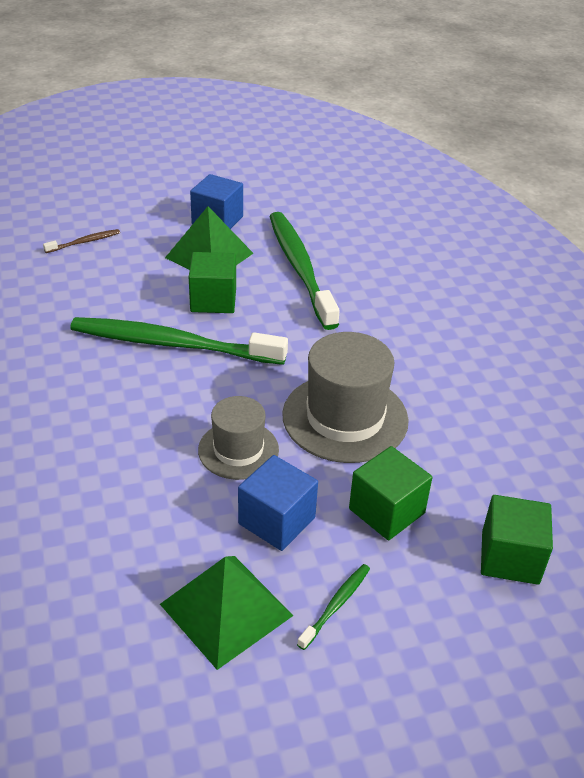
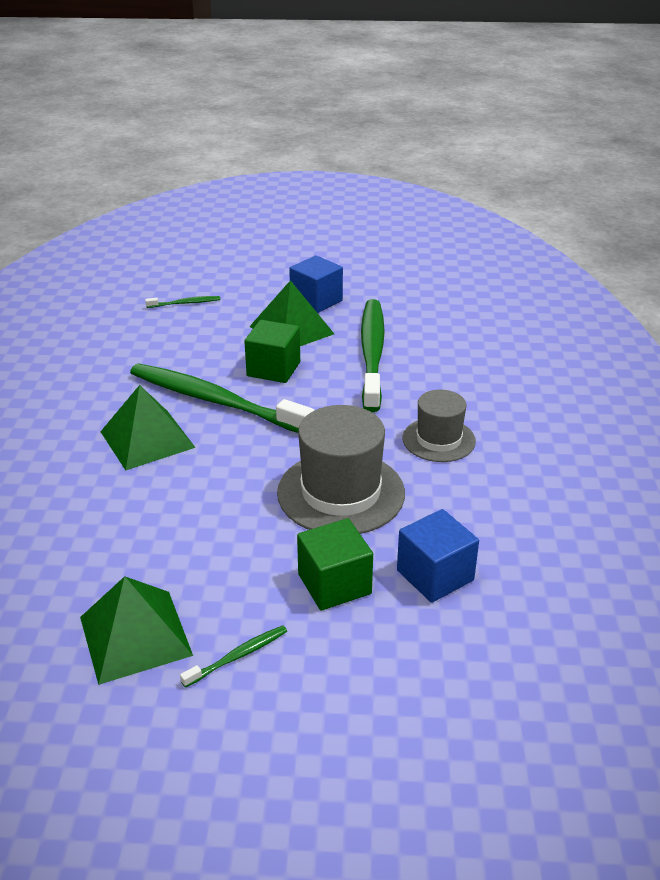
camera: 20 degrees right, 5 degrees down
brown toothbrush [43,229,120,253] -> green toothbrush [145,296,220,308]
grey hat [198,396,279,480] -> grey hat moved to [403,390,476,462]
blue cube [238,455,318,551] -> blue cube moved to [397,509,479,603]
green cube [481,495,553,585] -> none
none -> green pyramid [100,385,196,470]

